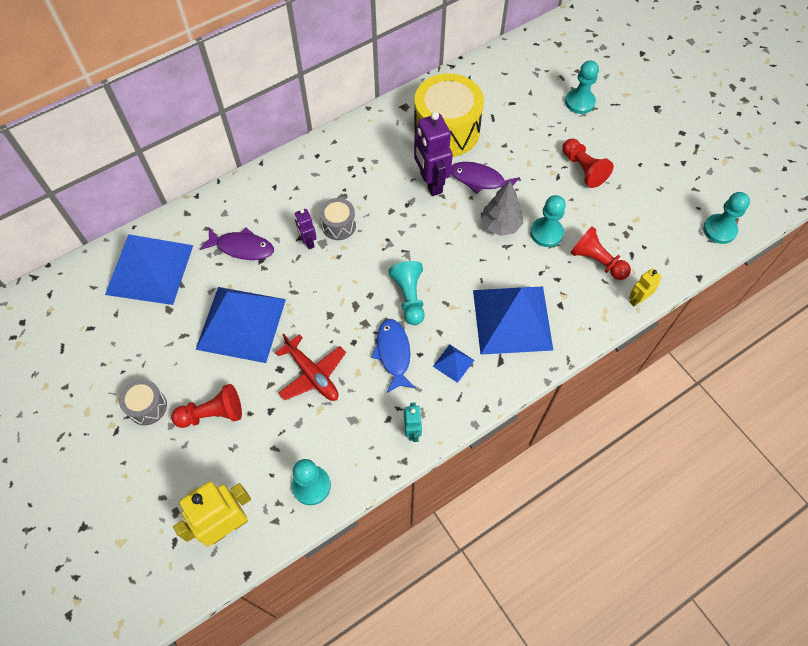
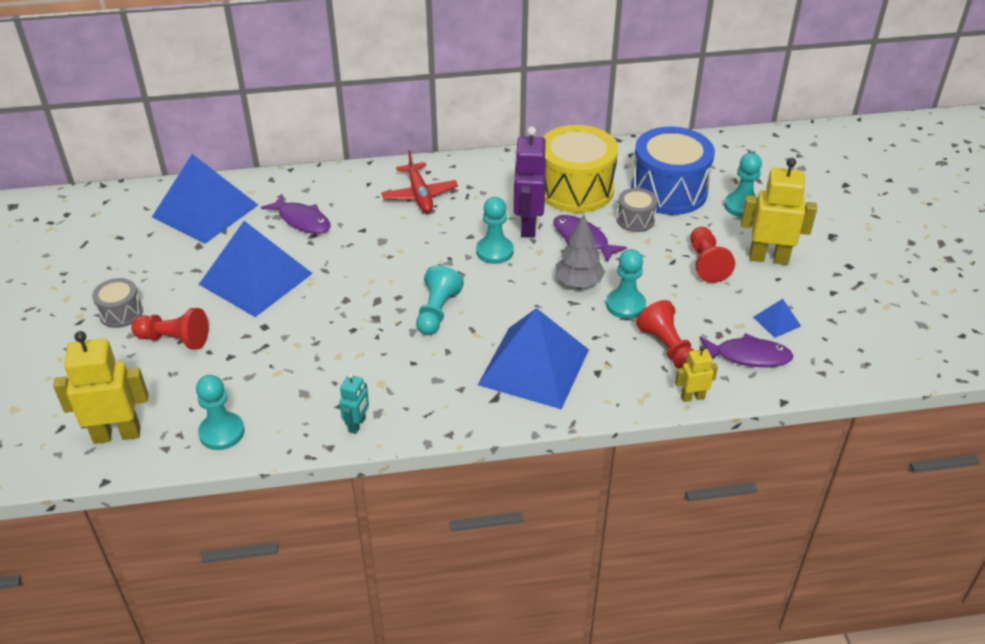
camera: 25 degrees right, 20 degrees down
red plane [275,334,346,401] -> red plane moved to [381,150,458,213]
purple robot [295,209,317,249] -> none
grey drum [319,198,356,240] -> grey drum moved to [616,188,658,232]
blue fish [371,319,415,393] -> none
blue pyramid [433,344,474,383] -> blue pyramid moved to [753,299,801,338]
turquoise pawn [703,192,750,244] -> turquoise pawn moved to [476,197,514,264]
none -> blue drum [631,127,715,215]
none -> purple fish [700,333,793,367]
none -> yellow robot [741,158,817,265]

